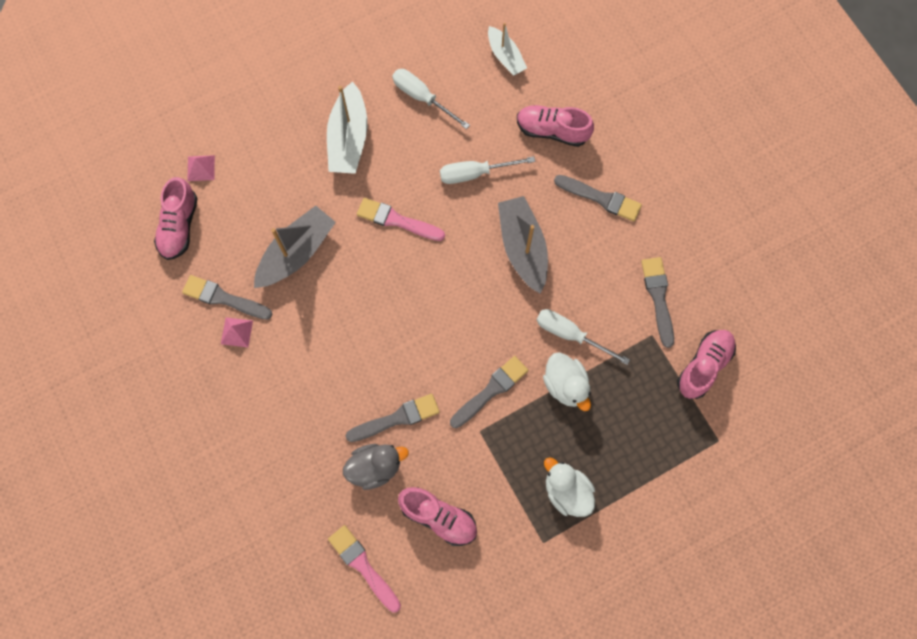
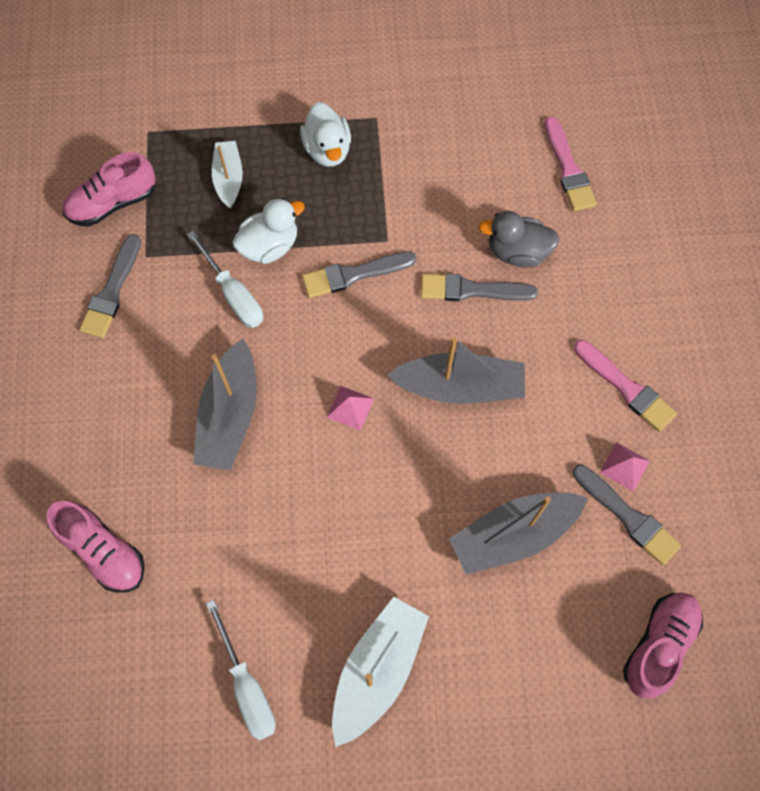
camera: 155 degrees left, 5 degrees down
pink pyramid [187,155,215,181] -> pink pyramid moved to [327,386,374,430]
pink brush [357,198,445,241] -> pink brush moved to [574,340,677,432]
pink shoe [398,487,477,546] -> none
white screwdriver [440,156,535,184] -> none
white boat [488,23,527,76] -> white boat moved to [212,141,243,208]
white duck [543,352,591,411] -> white duck turned 60 degrees clockwise [232,198,305,264]
grey brush [554,175,642,221] -> none
none -> grey boat [387,337,525,404]

